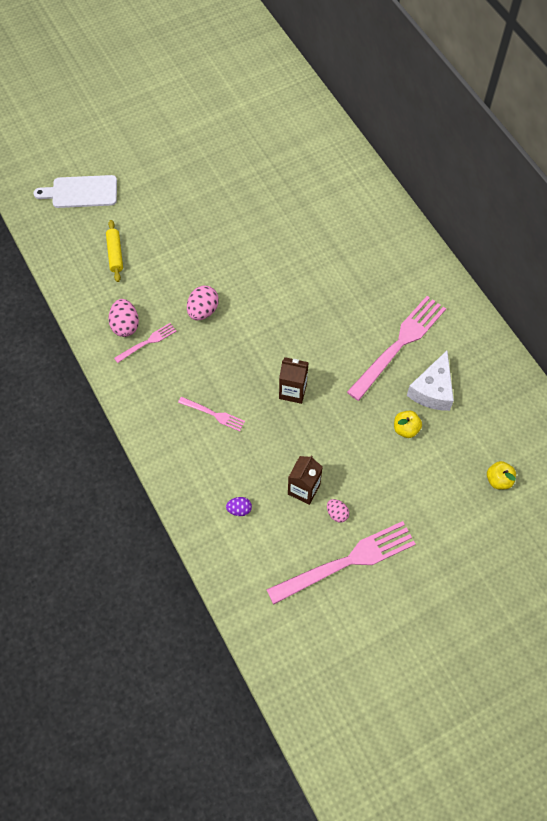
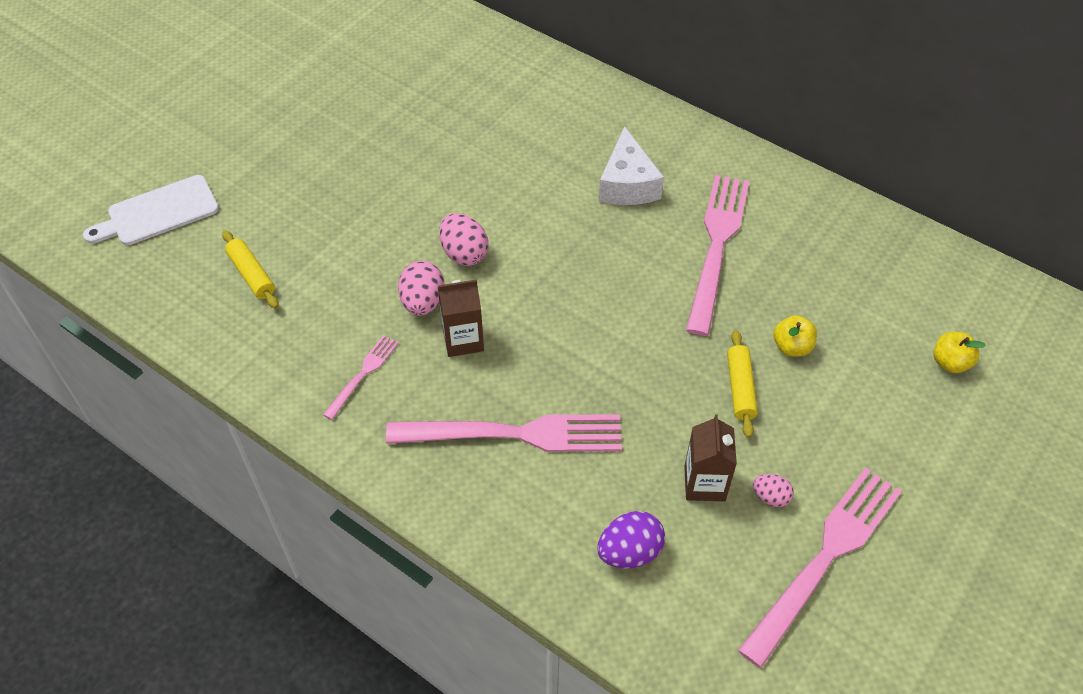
camera: 25 degrees left, 10 degrees down
pink egg [108,299,139,337] -> pink egg moved to [439,213,489,266]
pink fork [178,397,245,431] -> pink fork [386,414,622,452], size x2.07
purple egg [226,497,252,516] -> purple egg [598,511,665,569], size x1.67
brown carton [279,357,309,404] -> brown carton moved to [438,279,484,357]
white cheese [407,351,454,411] -> white cheese moved to [599,126,664,205]
none -> yellow rolling pin [727,330,758,438]

